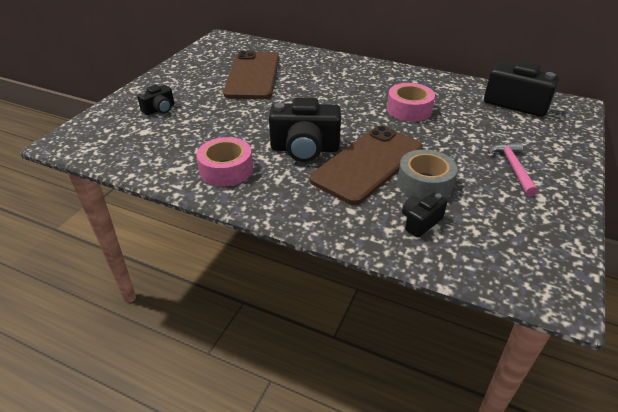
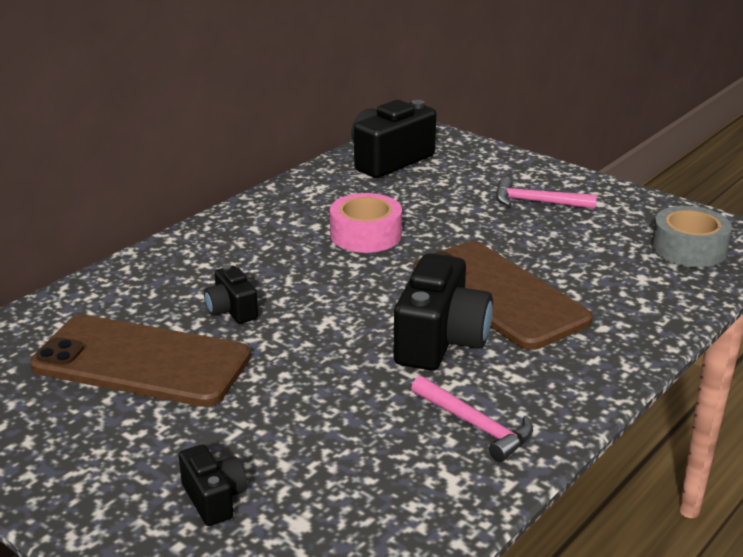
camera: 75 degrees left, 10 degrees down
pink tape [196,137,253,186] -> pink hammer [411,376,533,462]
grey tape [397,149,458,200] -> grey tape moved to [651,206,732,268]
black camera [402,193,447,238] -> black camera moved to [204,265,258,324]

